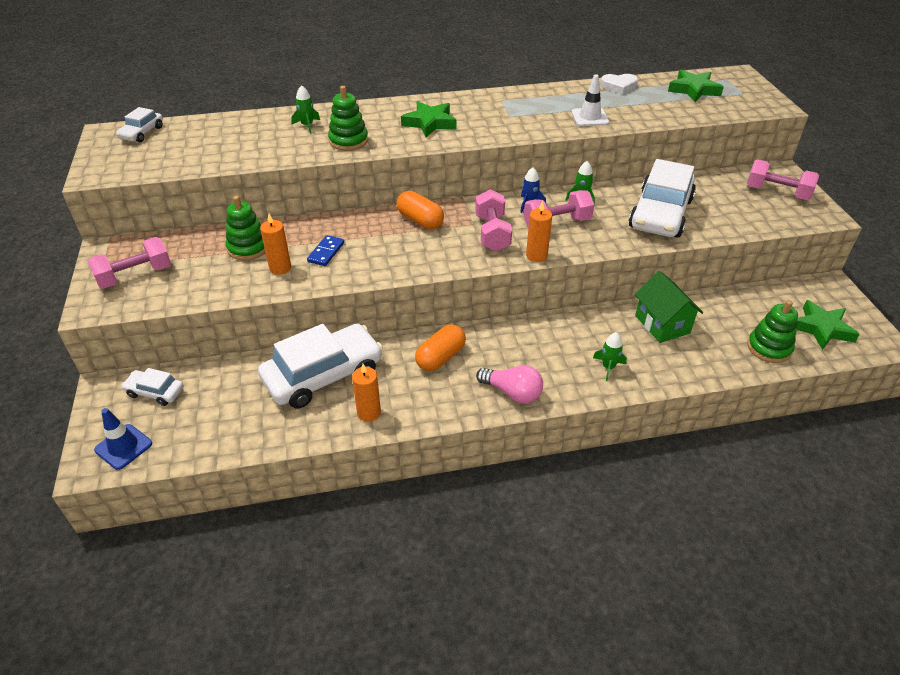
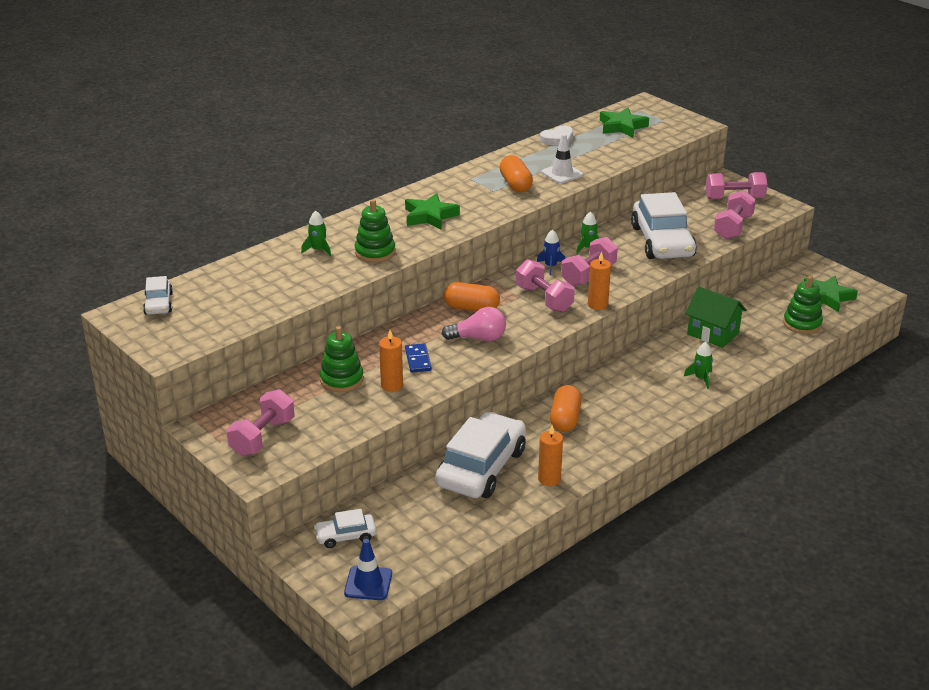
camera: 30 degrees left, 10 degrees down
pink light bulb [476,365,543,404] -> pink light bulb moved to [441,307,506,341]
none -> orange capsule [499,155,533,192]
none -> pink dumbbell [714,190,756,239]

